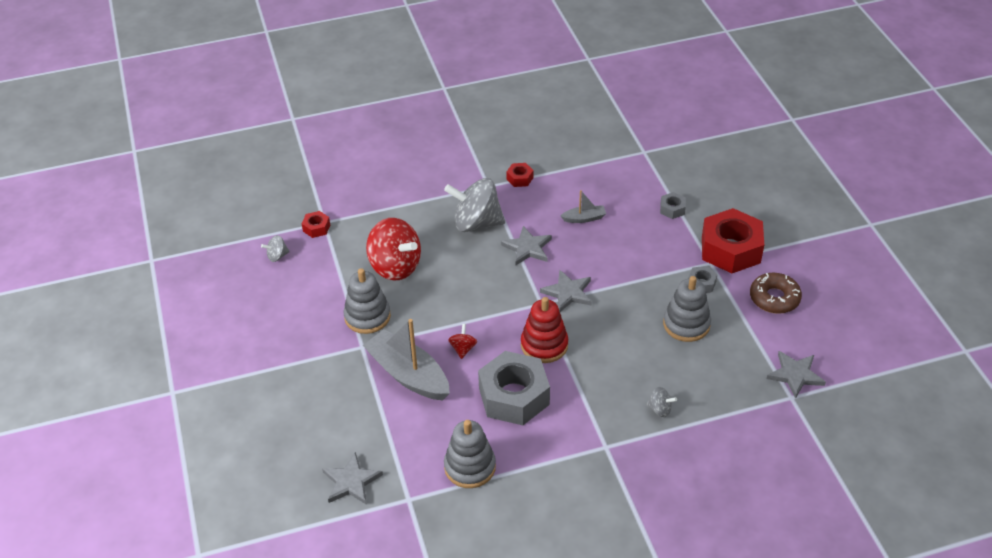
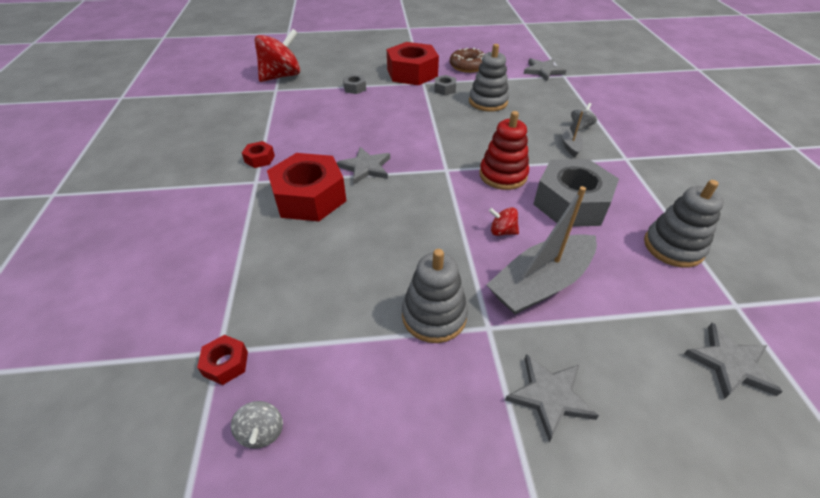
camera: 80 degrees left, 0 degrees up
red spinning top [366,218,421,280] -> red spinning top moved to [255,29,300,82]
grey spinning top [444,178,505,232] -> red nut [267,153,347,222]
grey star [540,270,592,312] -> grey star moved to [505,354,599,442]
grey boat [561,190,606,223] -> grey boat moved to [561,111,583,157]

